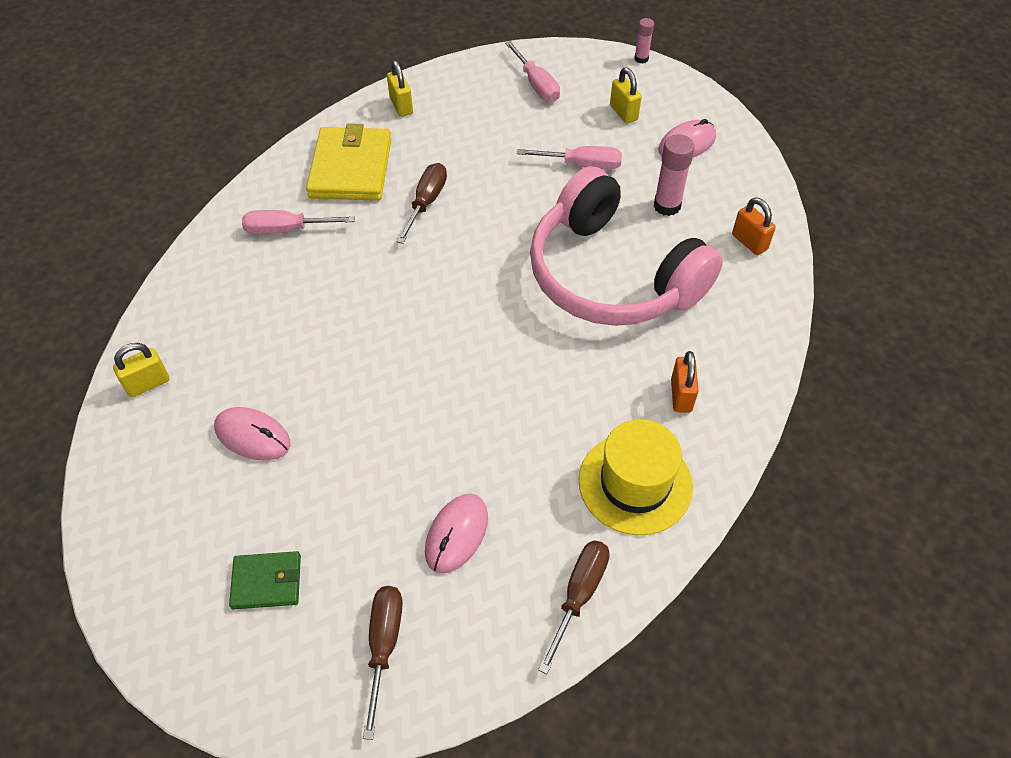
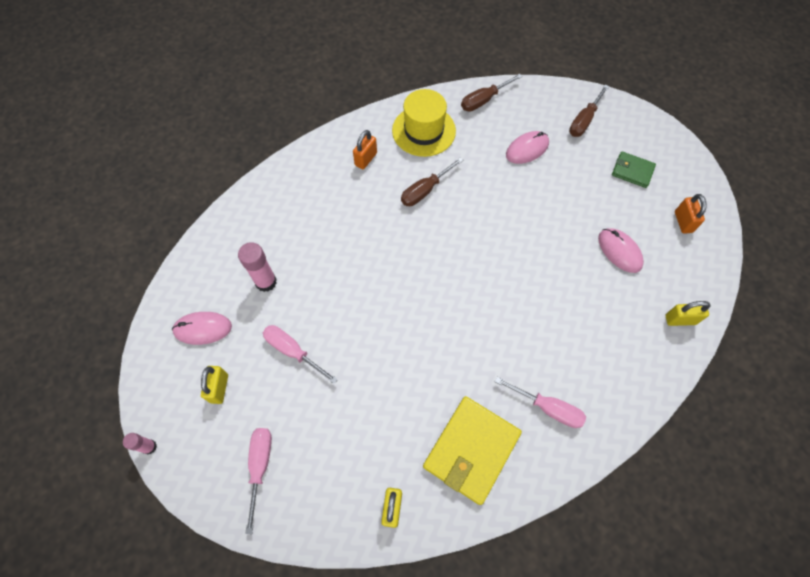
camera: 150 degrees left, 10 degrees up
brown screwdriver [396,163,447,244] -> brown screwdriver moved to [401,157,464,206]
pink headphones [530,166,723,326] -> none
orange padlock [732,197,776,255] -> orange padlock moved to [675,194,707,234]

